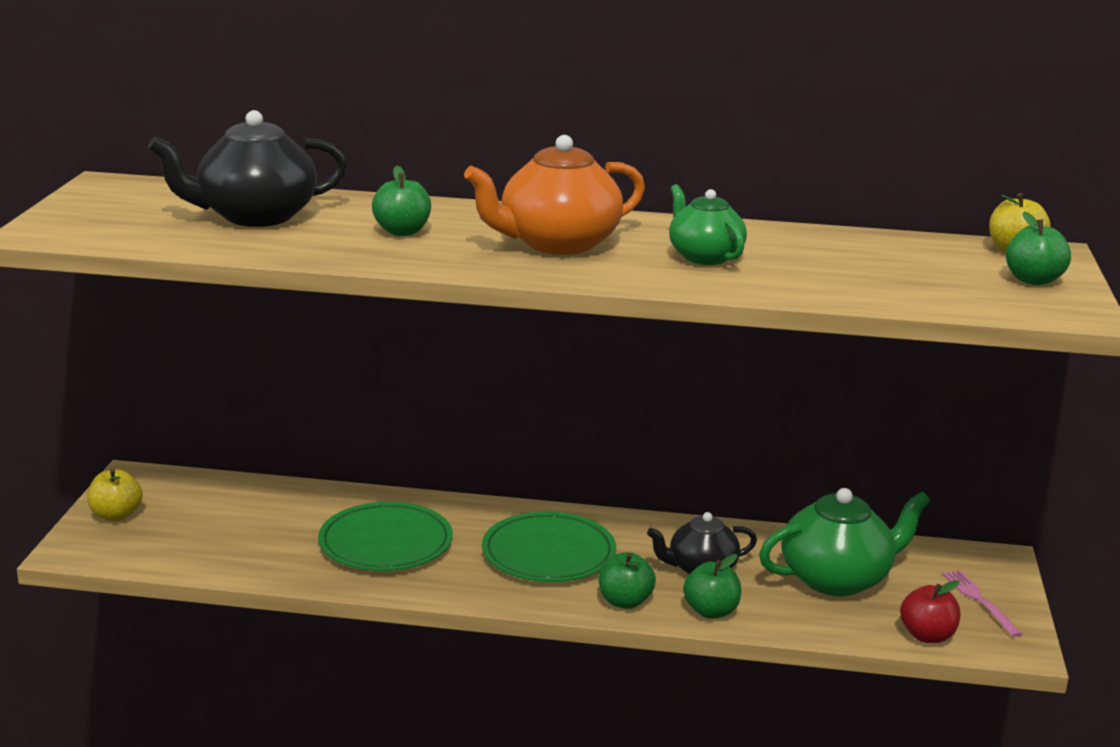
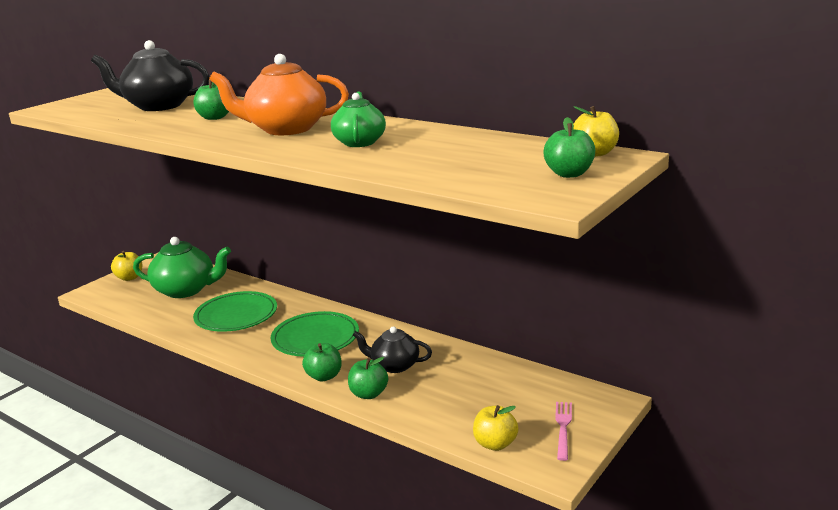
camera: 30 degrees right, 0 degrees up
green teapot [759,488,930,596] -> green teapot moved to [133,237,231,298]
red apple [900,580,960,643] -> yellow apple [473,405,519,451]

